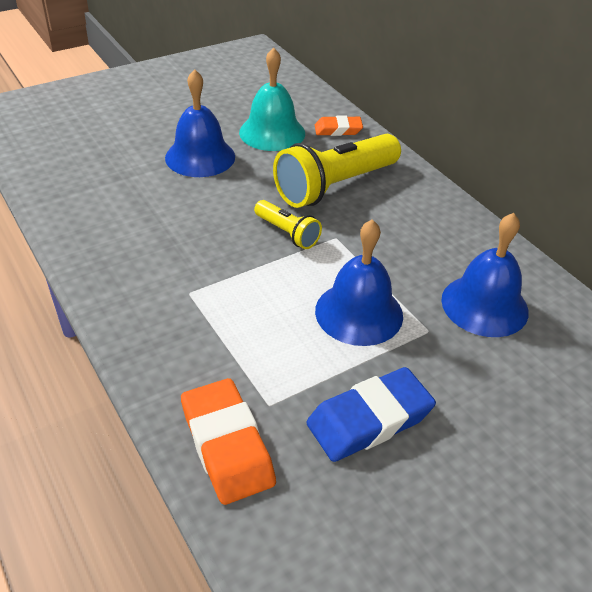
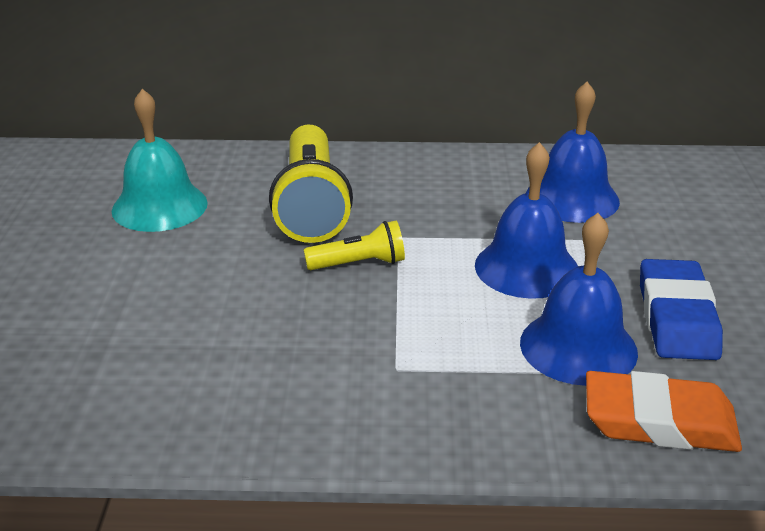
camera: 55 degrees left, 10 degrees down
blue bell [165,69,235,177] -> blue bell moved to [520,213,638,386]
orange eraser [315,116,363,136] -> none

